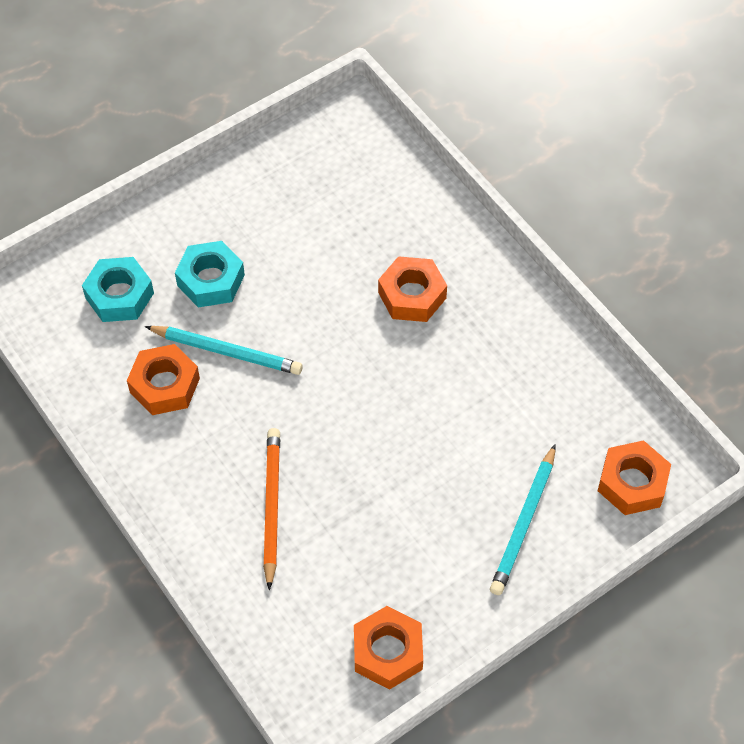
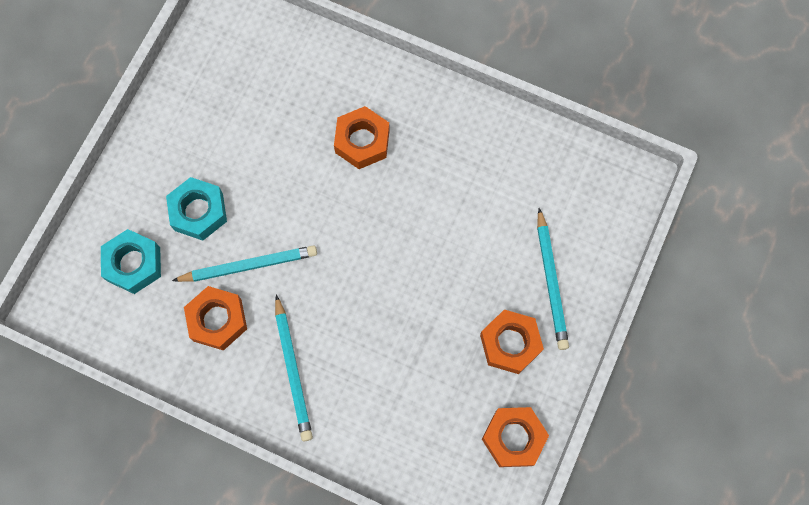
camera: 30 degrees left, 15 degrees up
orange pencil [263,428,280,590] -> none
orange nut [598,440,671,515] -> orange nut moved to [480,309,544,374]
none -> turquoise pencil [275,294,313,441]

